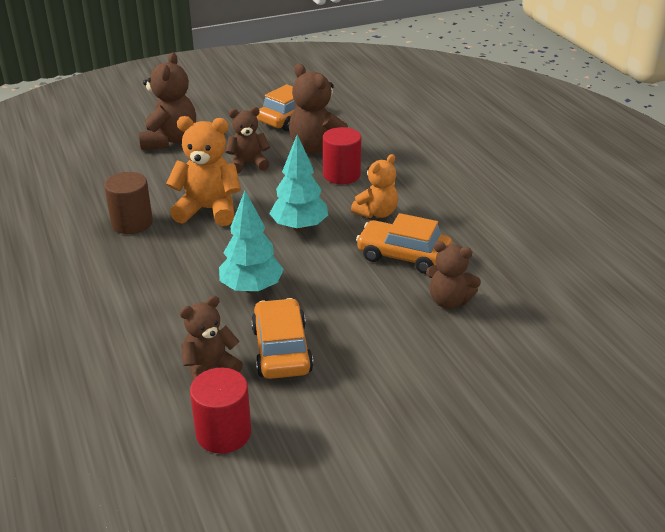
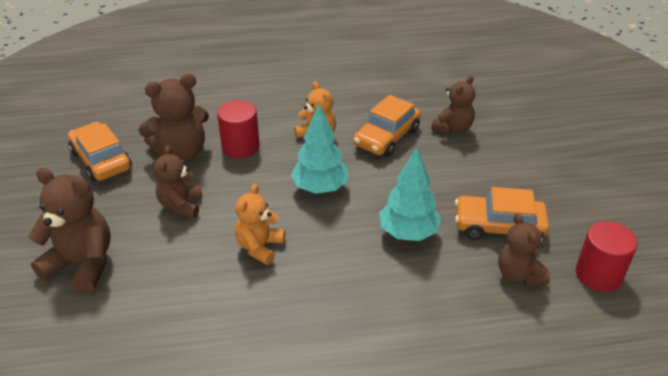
camera: 75 degrees left, 5 degrees up
brown cylinder [104,172,153,234] -> none
orange teddy bear [166,116,241,226] -> orange teddy bear [235,184,285,265], size x0.65

